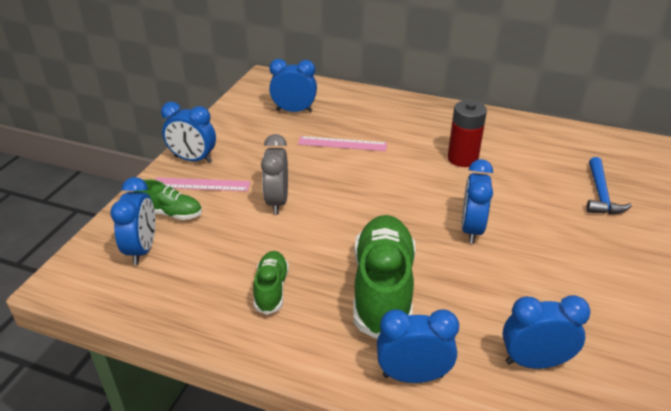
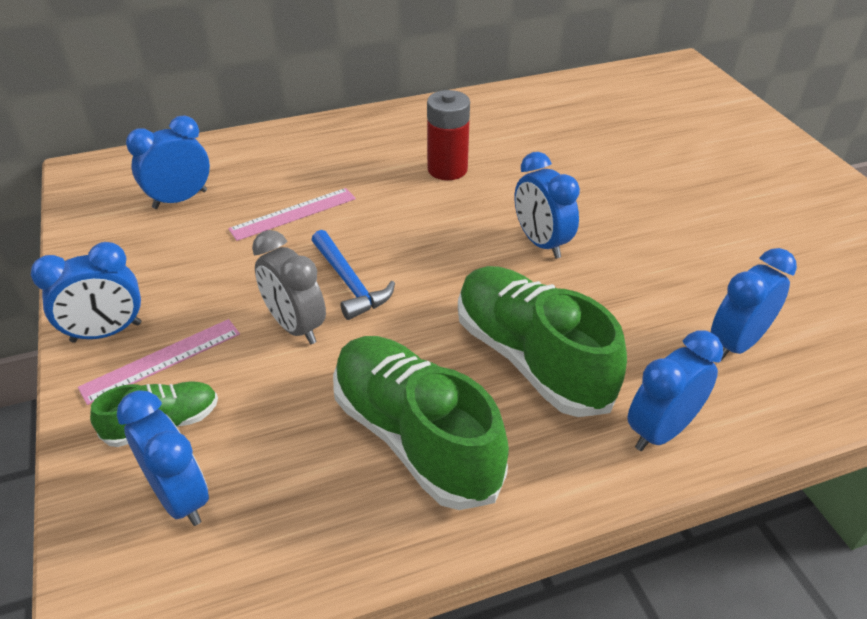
camera: 40 degrees left, 5 degrees up
green shoe [253,251,289,315] -> green shoe [333,336,509,510], size x1.95
blue hammer [586,157,632,214] -> blue hammer moved to [312,230,395,320]

